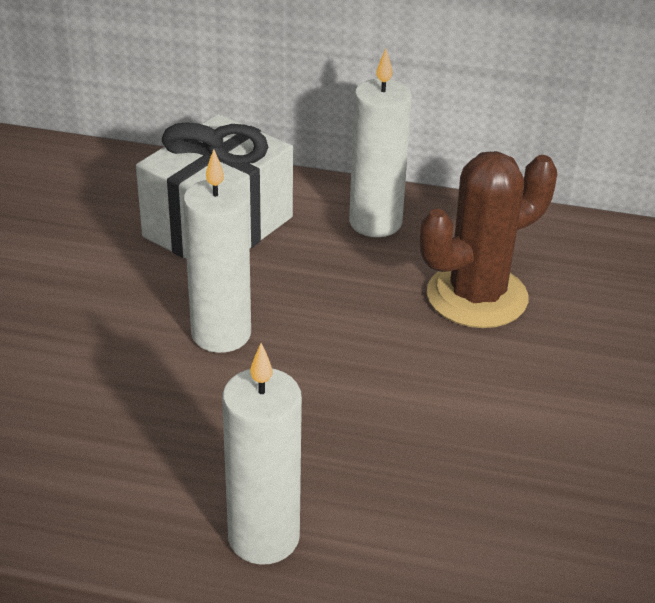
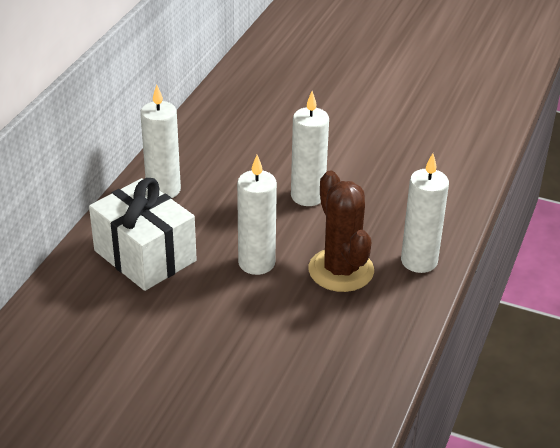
camera: 80 degrees left, 0 degrees up
brown cactus [420,151,557,328] -> brown cactus moved to [308,170,374,292]
none -> white candle [291,91,329,206]

